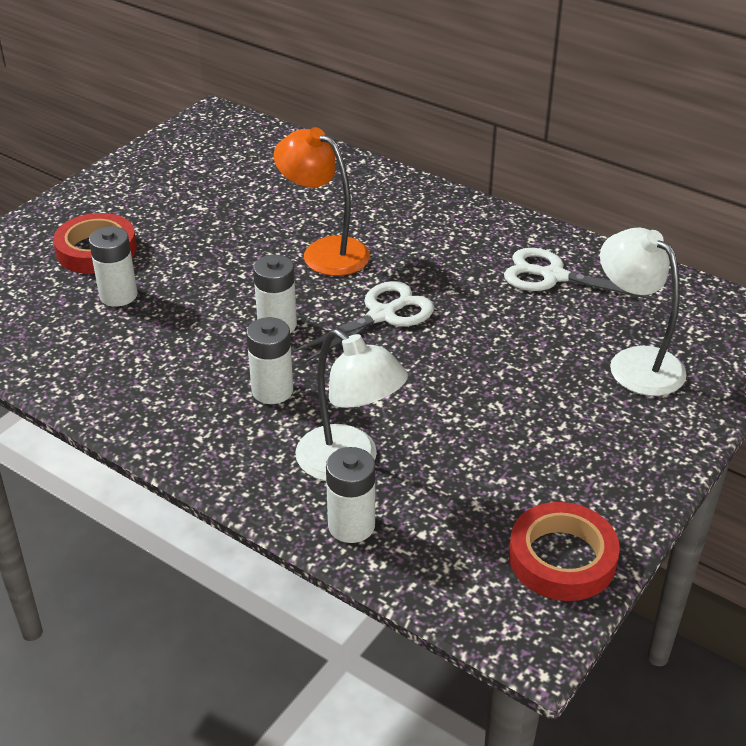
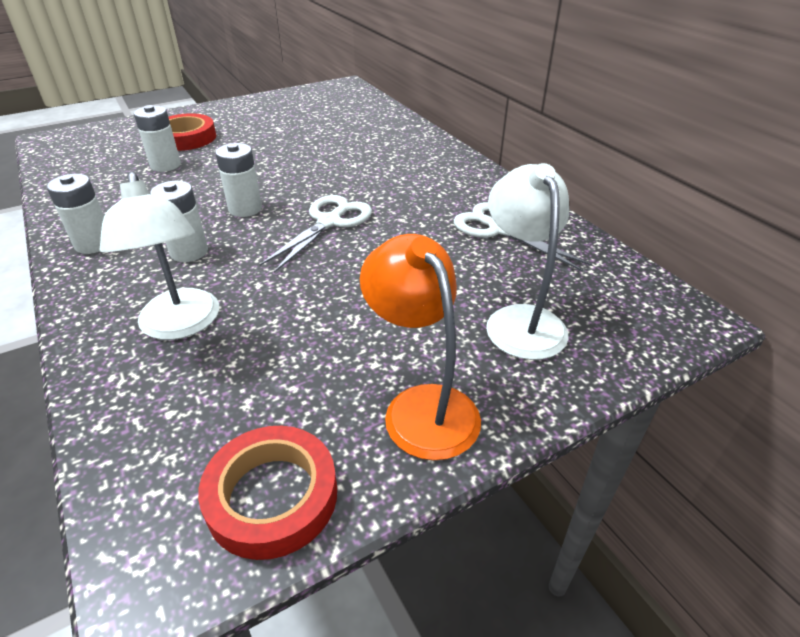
camera: 25 degrees right, 0 degrees up
orange lamp [274,127,370,276] -> orange lamp moved to [360,234,481,460]
white scissors [291,281,434,364] -> white scissors turned 45 degrees counterclockwise [260,195,372,273]
white battery [326,447,375,543] -> white battery moved to [47,174,104,254]

